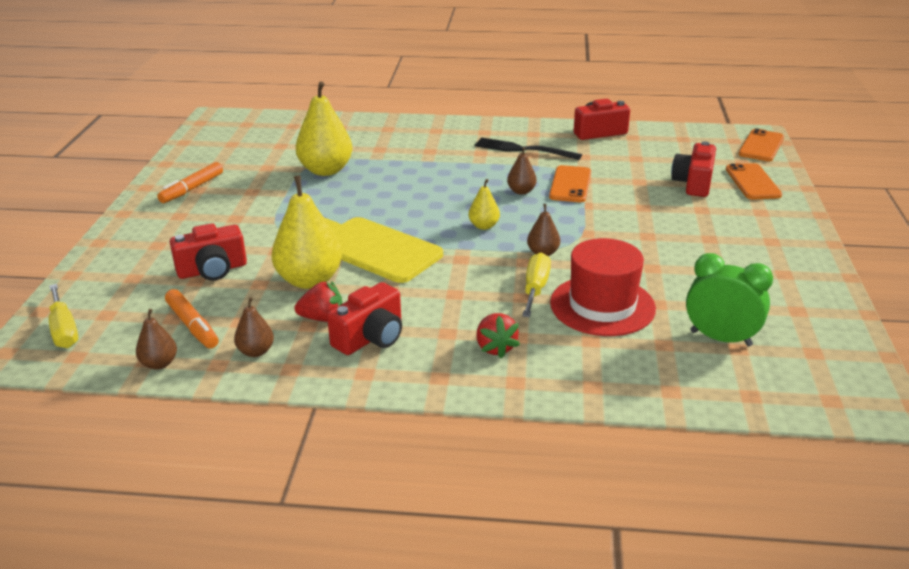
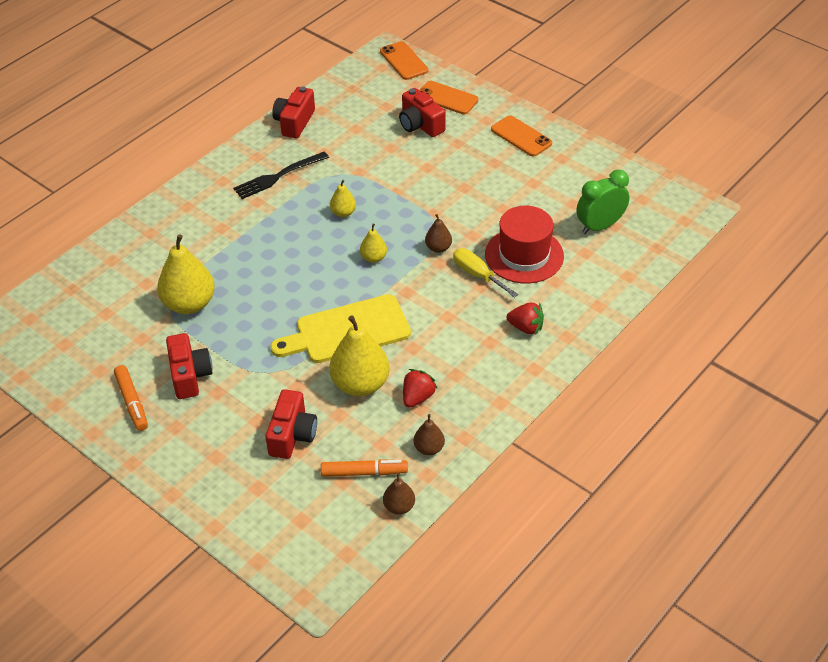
camera: 55 degrees left, 15 degrees up
yellow screwdriver [49,284,78,348] -> none
red camera [327,282,402,355] -> red camera moved to [166,333,213,399]
brown pear [507,147,537,195] -> yellow pear [330,180,356,217]
orange phone [549,165,591,202] -> orange phone moved to [491,115,552,157]

